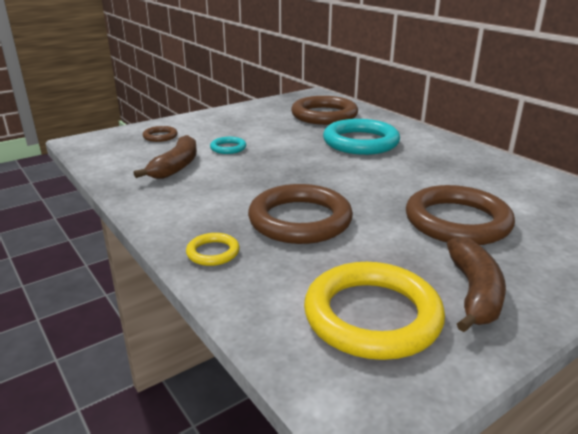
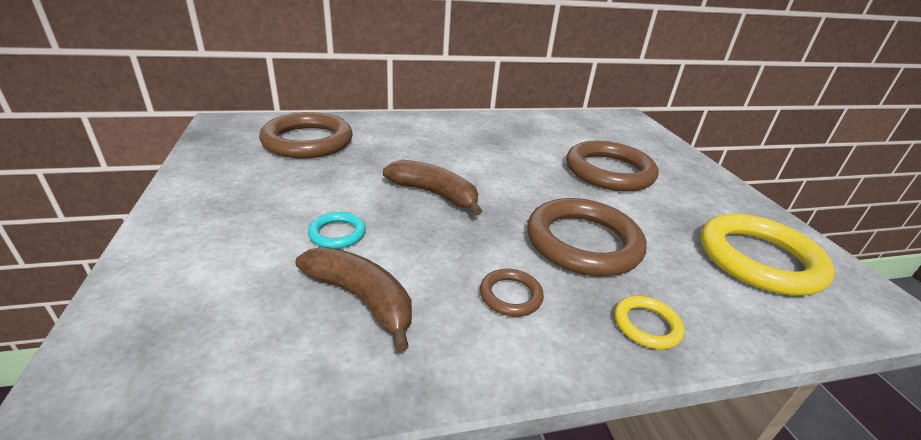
camera: 70 degrees left, 5 degrees up
brown ring [143,126,178,142] -> brown ring moved to [480,269,544,317]
turquoise ring [323,119,400,155] -> none
brown banana [447,237,506,332] -> brown banana moved to [383,160,482,216]

